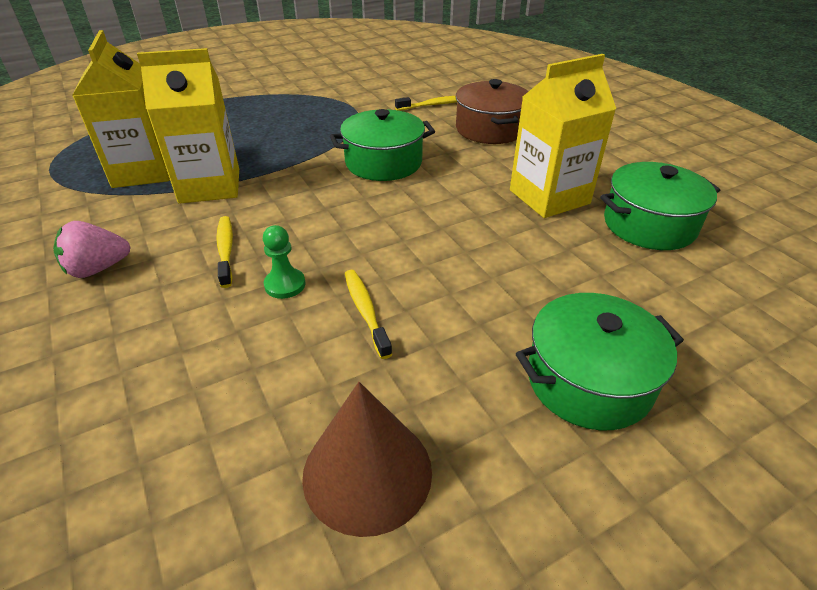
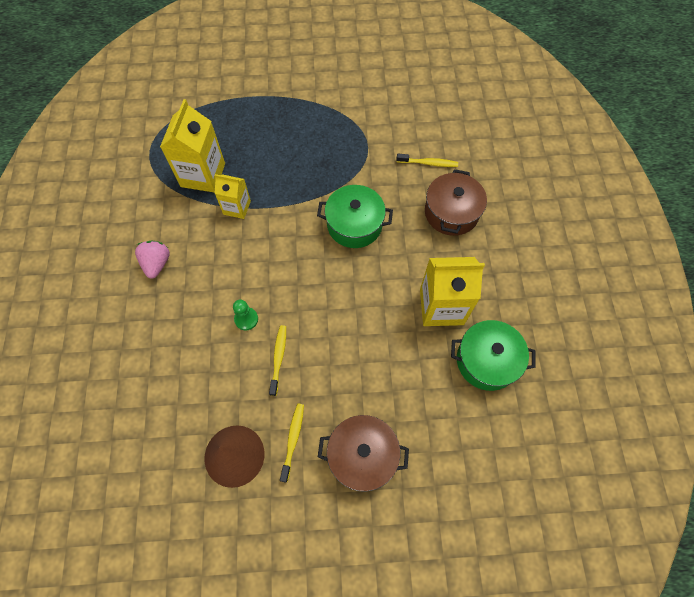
camera: 25 degrees right, 25 degrees up
pink strawberry [53,221,131,278] -> pink strawberry turned 90 degrees clockwise [135,241,170,279]
yellow carton [137,48,239,204] -> yellow carton [214,174,251,219], size x0.59
yellow toothbrush [216,216,233,288] -> yellow toothbrush moved to [280,404,304,483]
green pot [516,293,684,430] -> brown pot [318,415,409,492]

